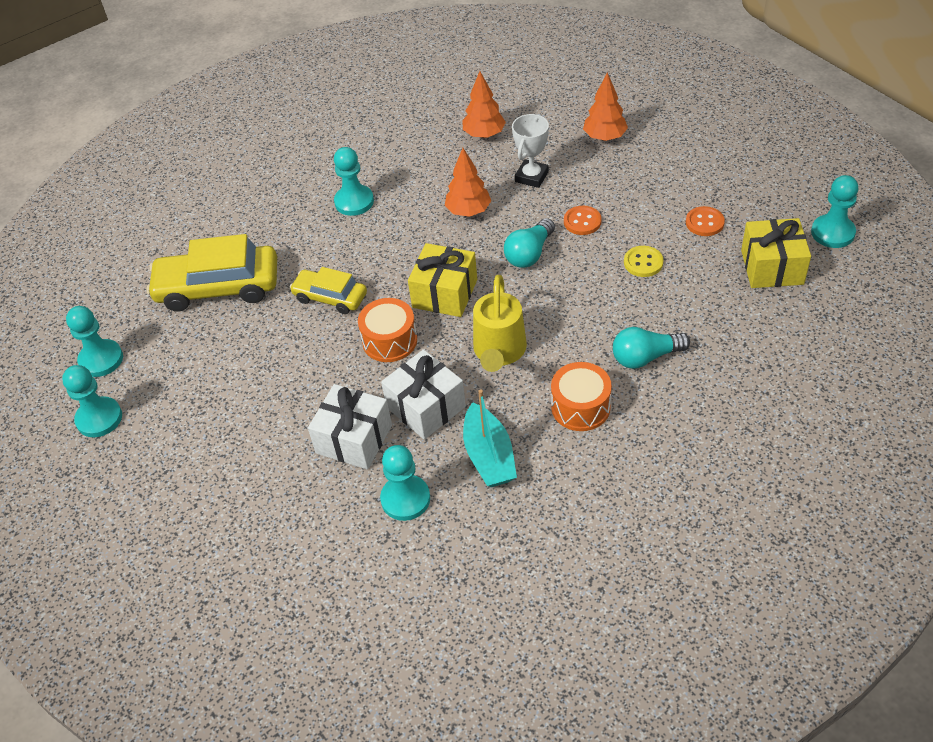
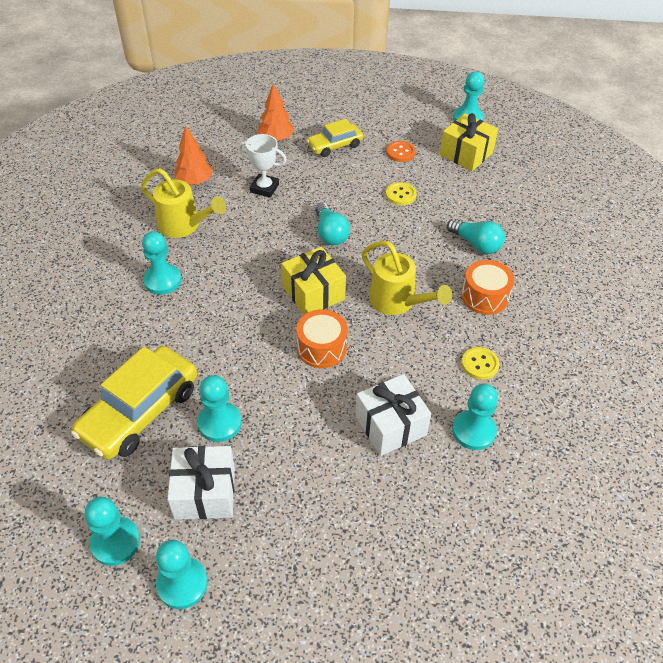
camera: 55 degrees left, 0 degrees up
yellow car [290,267,367,314] -> yellow car moved to [306,119,363,157]
white gift [381,349,466,440] -> white gift moved to [167,446,235,520]
orange tree [445,148,491,217] -> none
turquoise boat [463,389,517,487] -> yellow button [461,347,500,380]
white trophy [512,114,549,188] -> white trophy turned 45 degrees counterclockwise [238,134,287,198]
orange button [564,206,601,235] -> none
turquoise light bulb [613,327,690,369] -> turquoise light bulb turned 75 degrees counterclockwise [447,219,505,254]
none -> yellow watering can [141,168,226,238]
none -> turquoise pawn [197,375,241,442]

